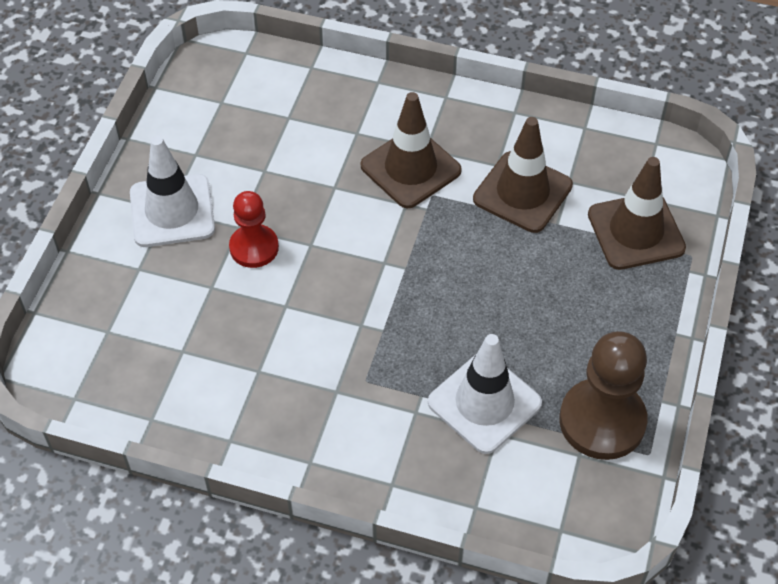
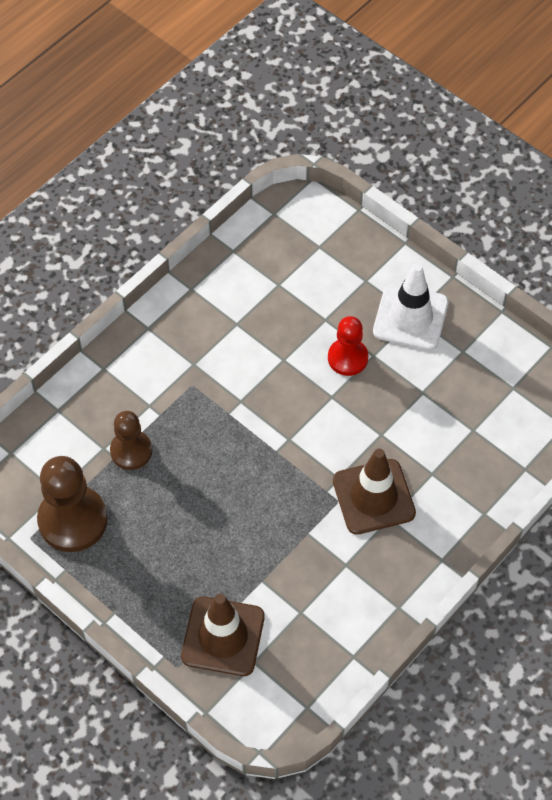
camera: 115 degrees right, 5 degrees up
white traffic cone [428,334,542,454] -> brown pawn [110,411,152,470]
brown traffic cone [473,117,573,233] -> none

